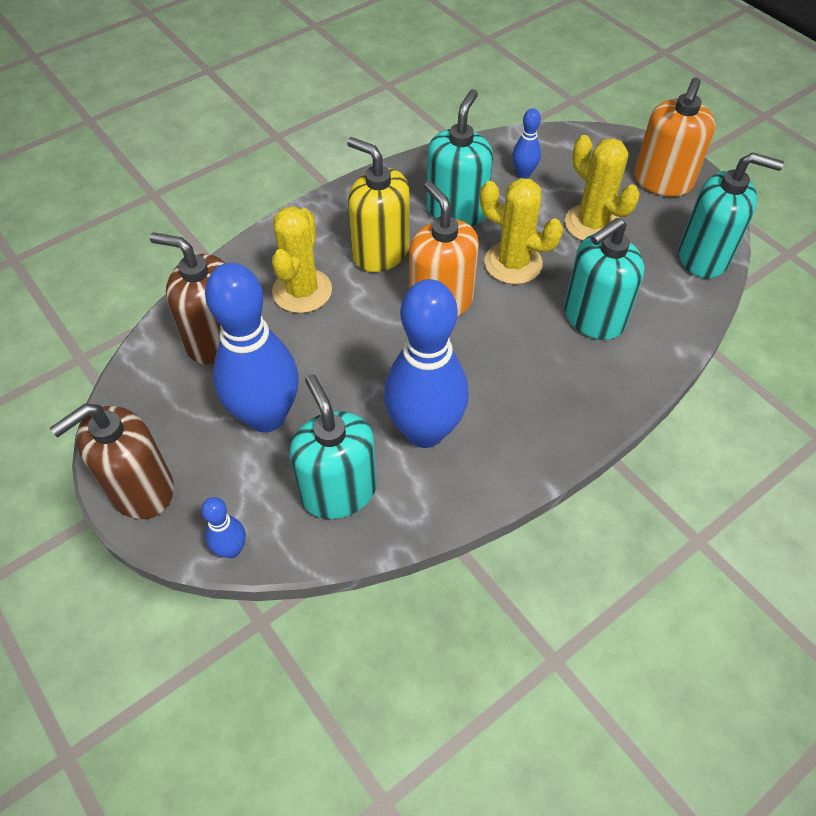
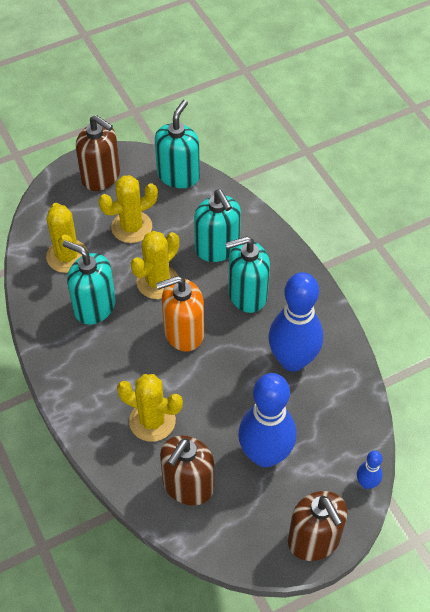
camera: 80 degrees left, 0 degrees up
turquoise soap dispenser [290,374,377,519] -> turquoise soap dispenser moved to [225,236,270,313]
yellow soap dispenser [347,137,410,272] -> none
blue bowling pin [512,109,541,179] -> yellow cactus [46,203,88,273]
orange soap dispenser [634,77,716,196] -> brown soap dispenser [76,115,120,191]

